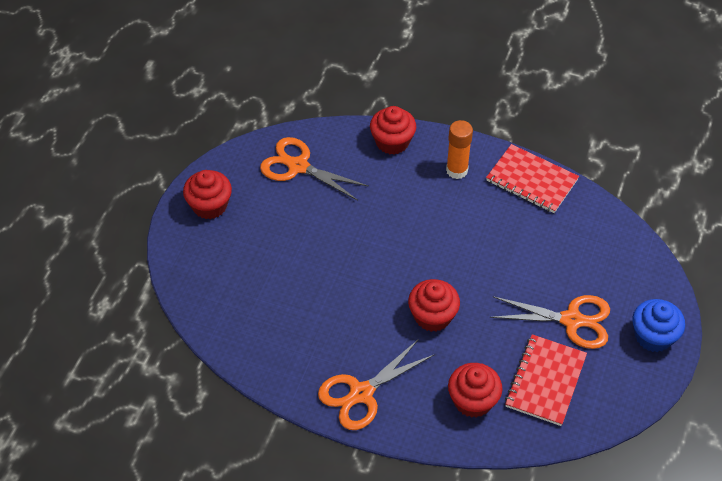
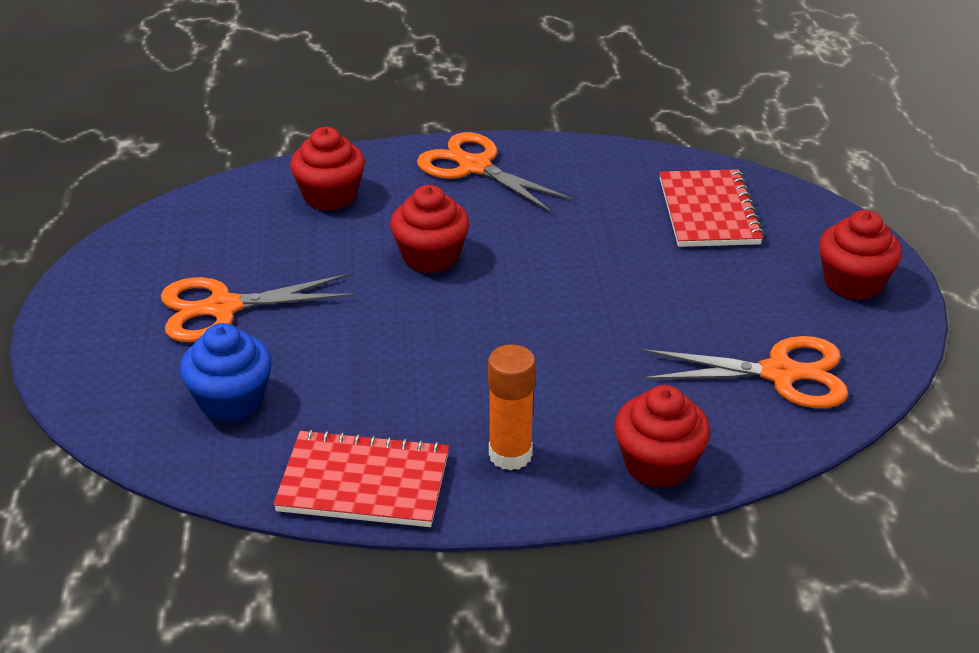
camera: 155 degrees right, 15 degrees down
orange scissors [318,339,434,430] -> orange scissors turned 75 degrees counterclockwise [417,132,574,213]
red notebook [505,334,587,426] -> red notebook moved to [659,169,764,247]
blue cupcake [632,299,685,352] -> blue cupcake moved to [180,323,272,422]

